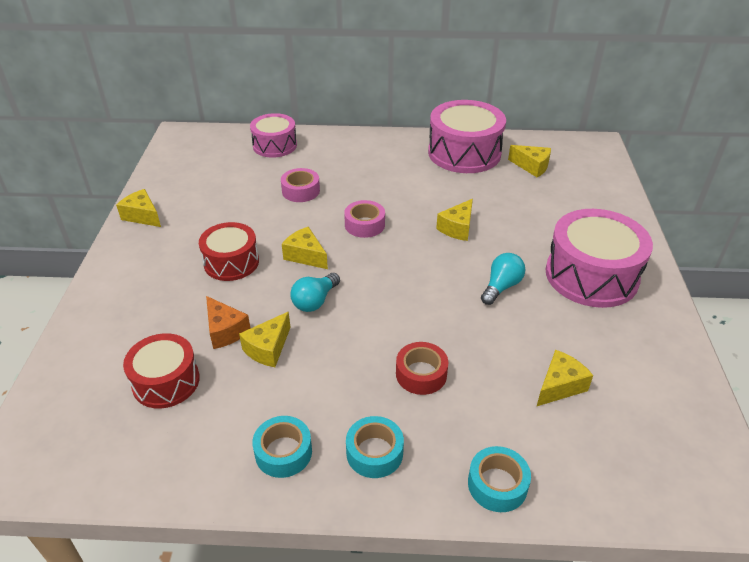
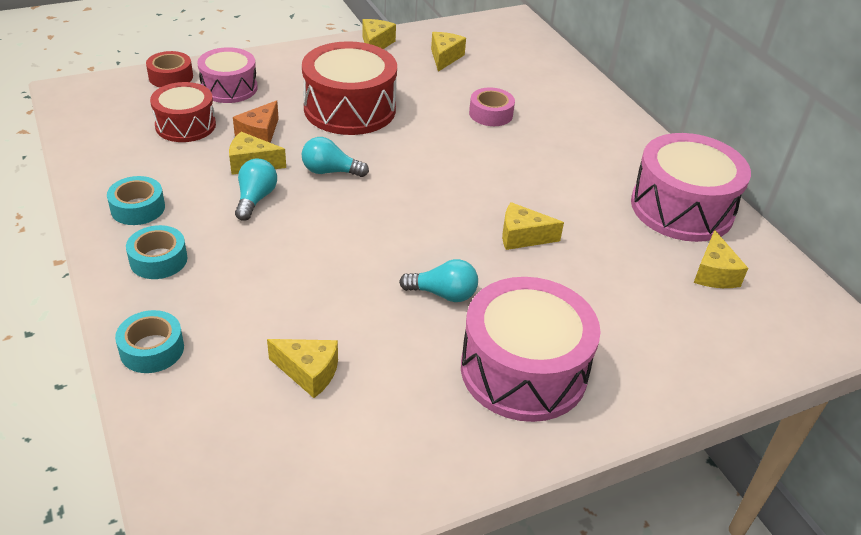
camera: 60 degrees right, 0 degrees up
red drum [199,222,259,281] -> red drum [302,41,397,135], size x1.63
pink drum [250,113,297,158] -> pink drum moved to [197,47,258,103]
yellow cheese [282,227,328,269] -> yellow cheese moved to [431,32,466,72]
pink tape [344,200,385,238] -> none
red tape [396,342,448,395] -> red tape moved to [146,51,193,87]
none -> turquoise light bulb [235,158,277,221]

